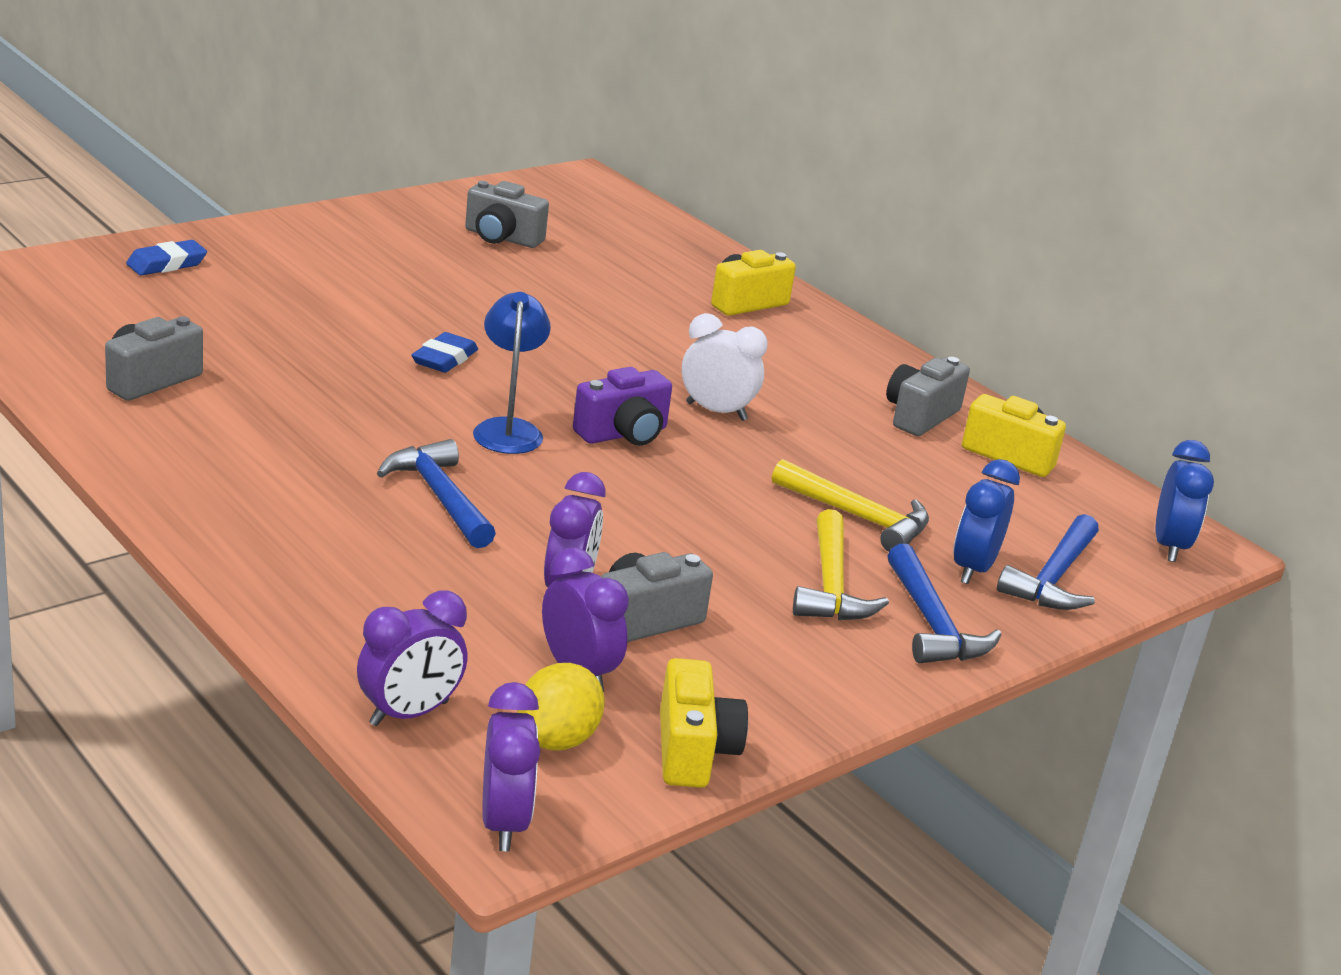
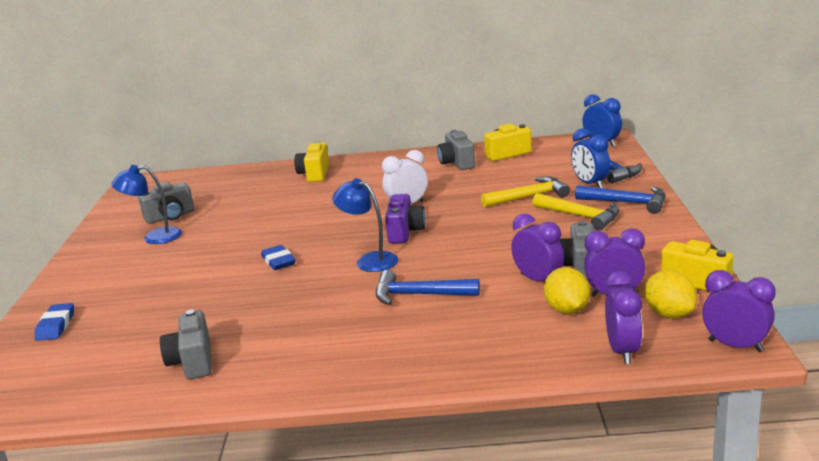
camera: 45 degrees left, 5 degrees down
none -> blue lamp [111,165,182,244]
none -> yellow lemon [544,267,590,314]

